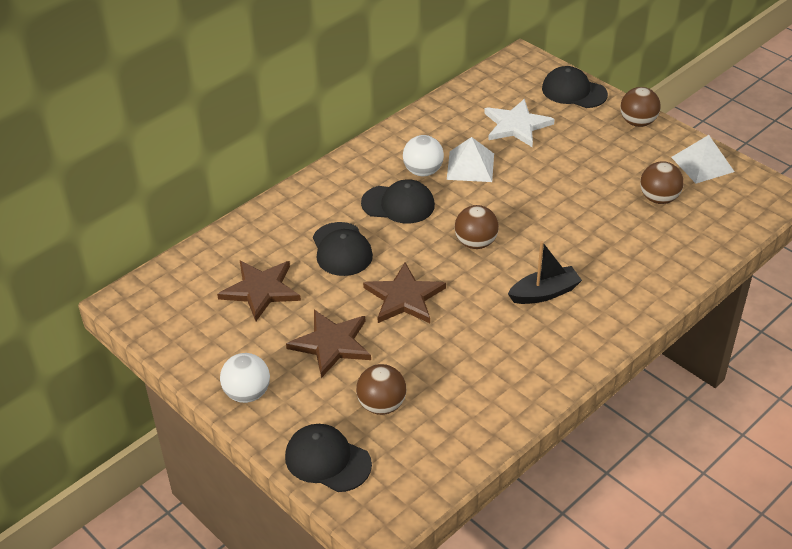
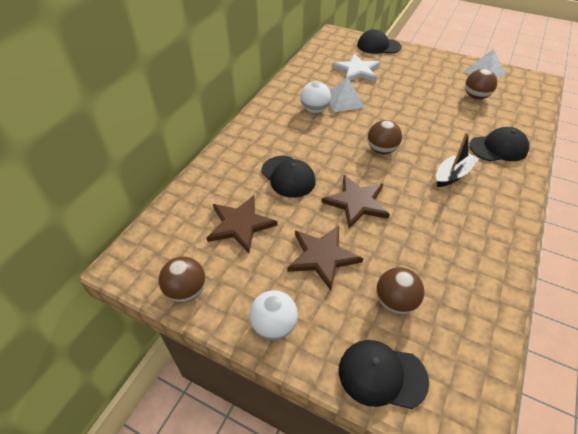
camera: 20 degrees left, 5 degrees up
black cap [361,179,435,224] -> black cap moved to [470,127,529,161]
brown ball [620,87,660,127] -> brown ball moved to [159,256,206,302]

